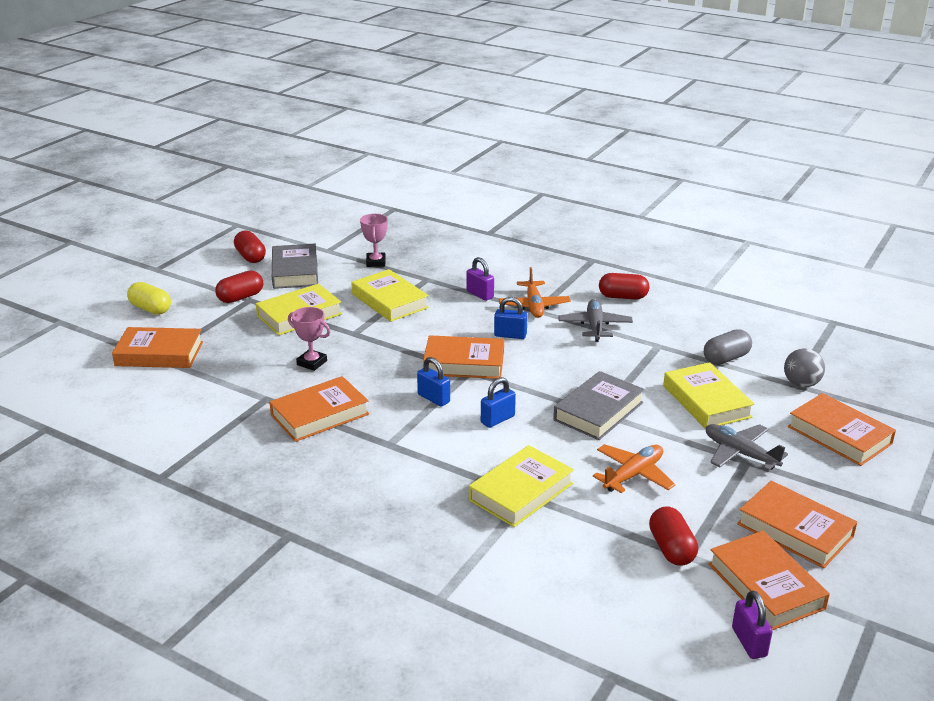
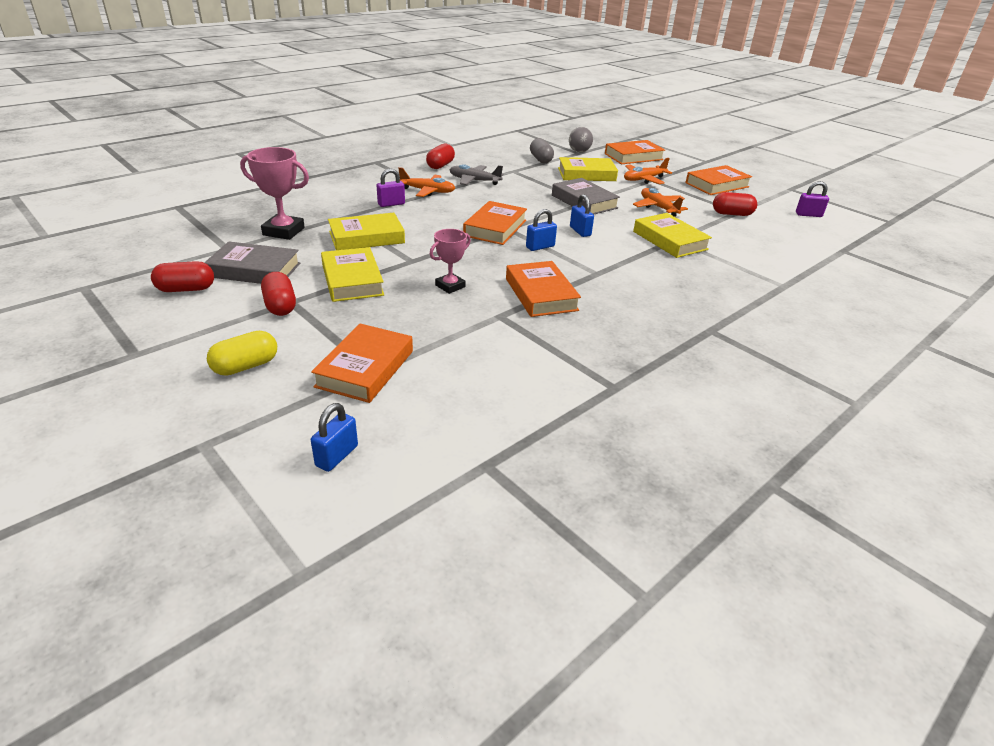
camera: 75 degrees left, 5 degrees up
pink trophy [360,214,388,267] -> pink trophy [240,147,309,240], size x1.58
blue padlock [494,297,528,339] -> blue padlock moved to [311,403,358,472]
grey plane [706,424,788,471] -> orange plane [624,158,672,184]
orange book [708,531,830,630] -> none

